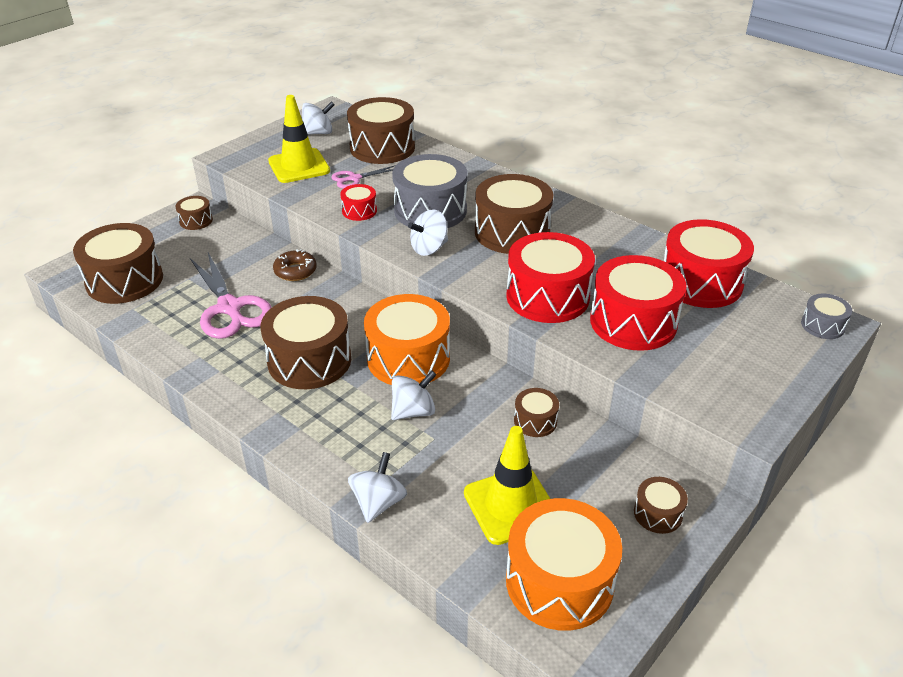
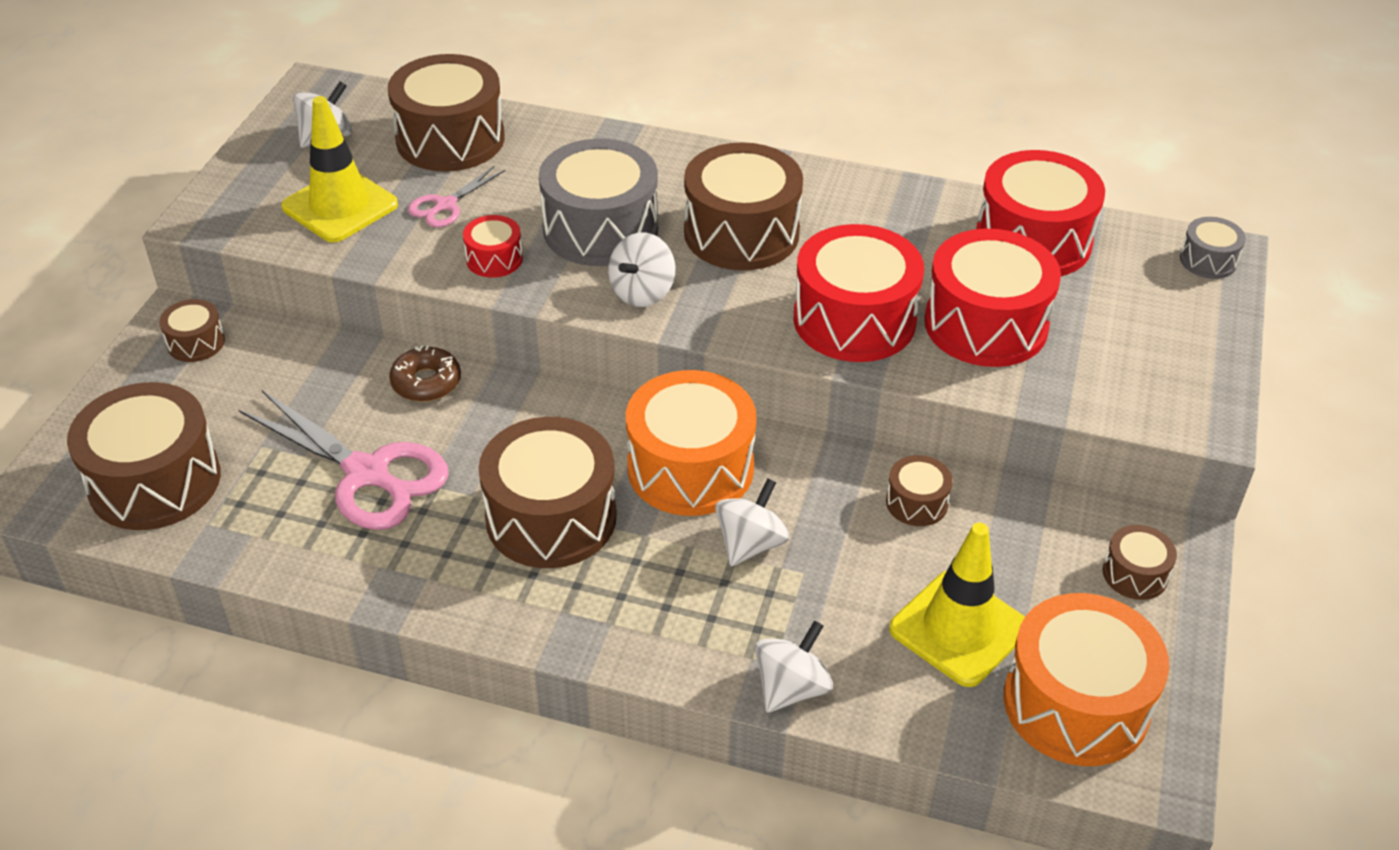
camera: 25 degrees left, 5 degrees up
white spinning top [348,452,407,523] -> white spinning top turned 45 degrees clockwise [755,620,833,713]

